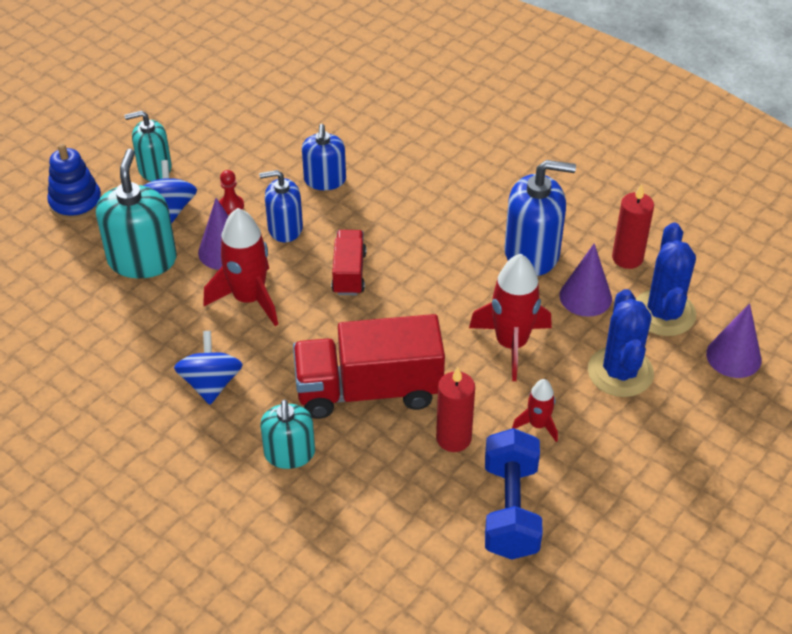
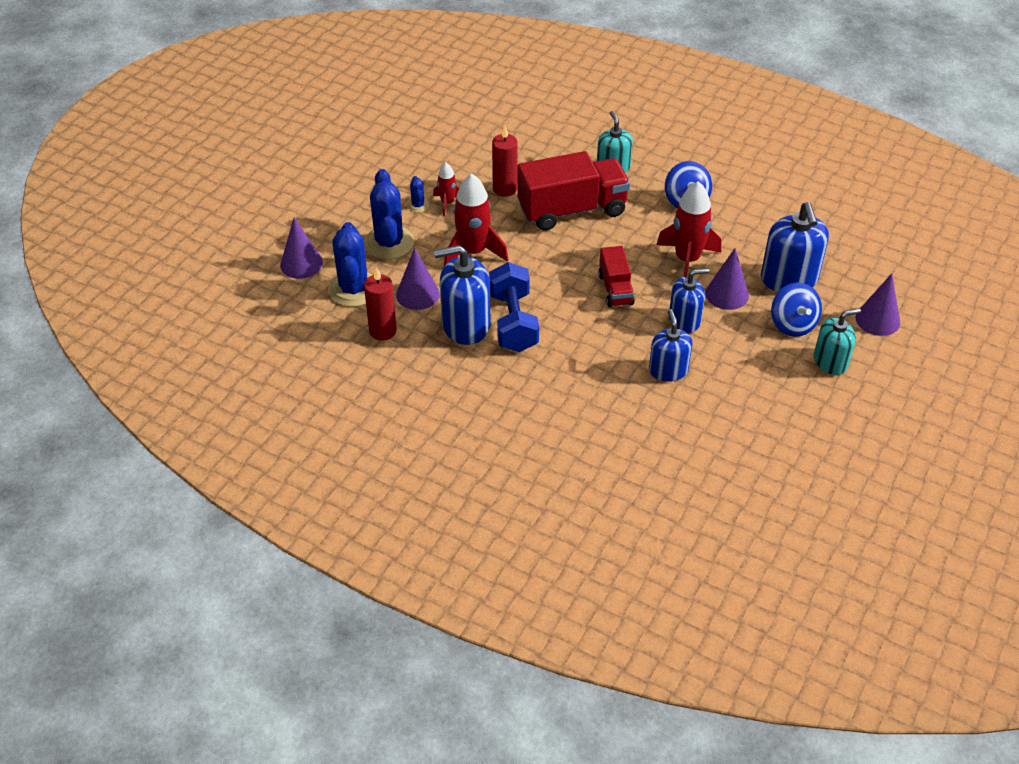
camera: 170 degrees right, 0 degrees up
blue stacking toy [47,143,102,221] -> purple cone [856,273,900,336]
turquoise soap dispenser [96,149,177,278] -> blue soap dispenser [761,202,829,292]
red pawn [219,170,244,215] -> none
blue dumbbell [485,428,543,560] -> blue dumbbell moved to [489,262,539,352]
none -> blue cactus [407,176,429,213]

